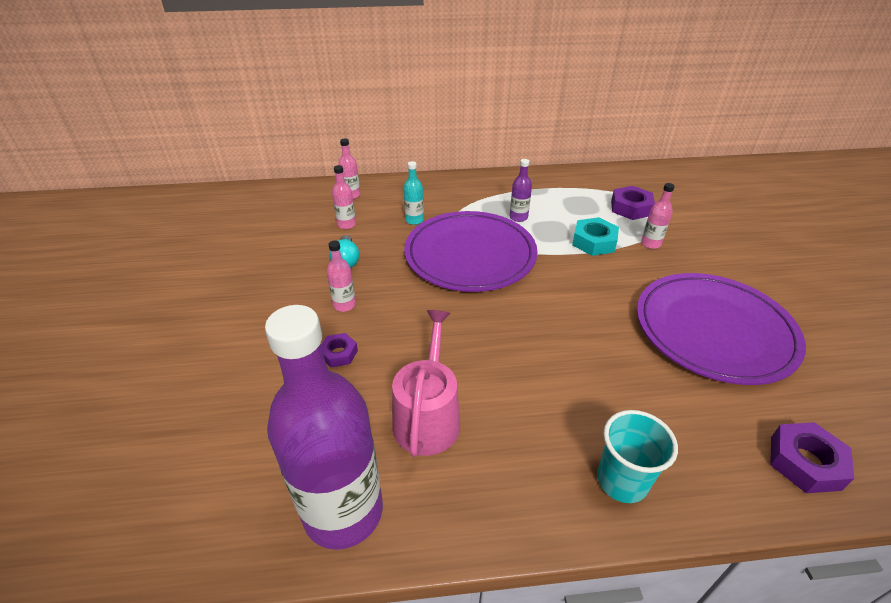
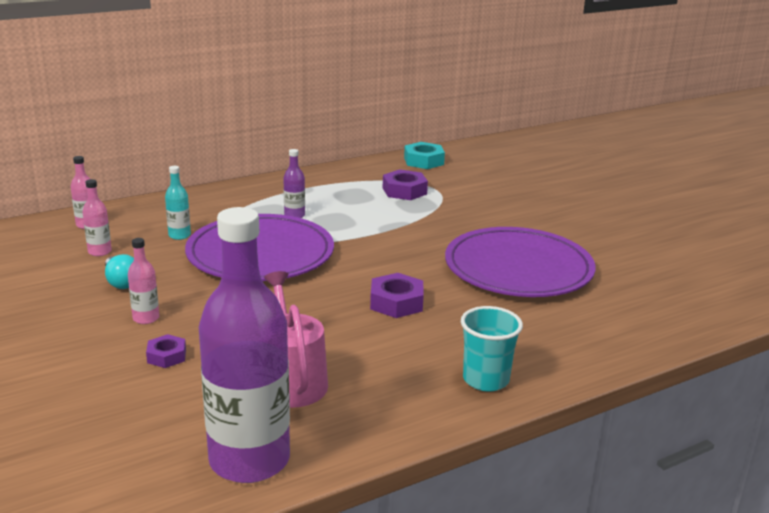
camera: 25 degrees left, 15 degrees down
turquoise nut [572,217,619,256] -> turquoise nut moved to [404,142,445,169]
pink bottle [641,183,675,249] -> none
purple nut [770,422,854,493] -> purple nut moved to [370,273,424,318]

